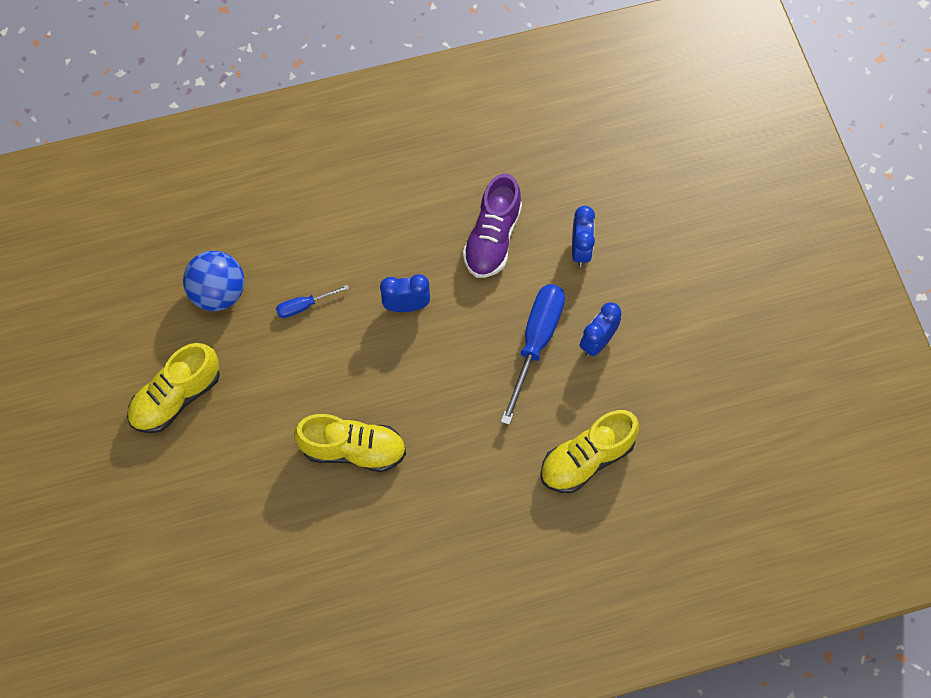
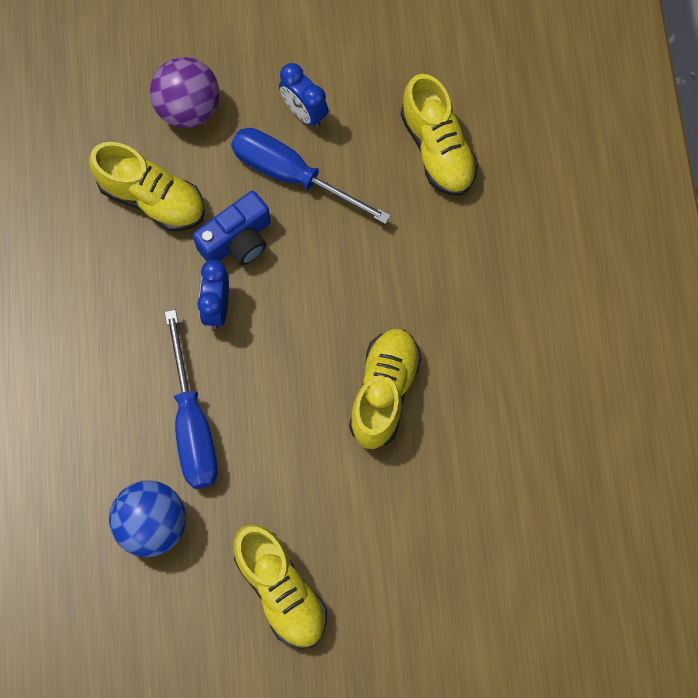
camera: 80 degrees left, 5 degrees up
blue screwdriver [276,285,349,318] -> blue screwdriver [165,310,218,489], size x1.99
purple shoe [463,173,522,278] -> yellow shoe [89,142,205,231]
blue clock [572,206,595,267] -> purple ball [150,57,220,128]
none -> blue camera [193,191,271,265]

